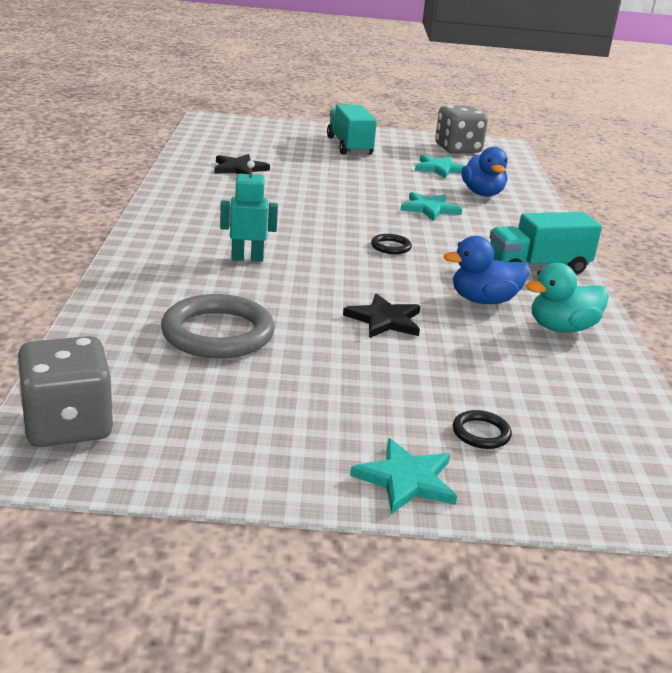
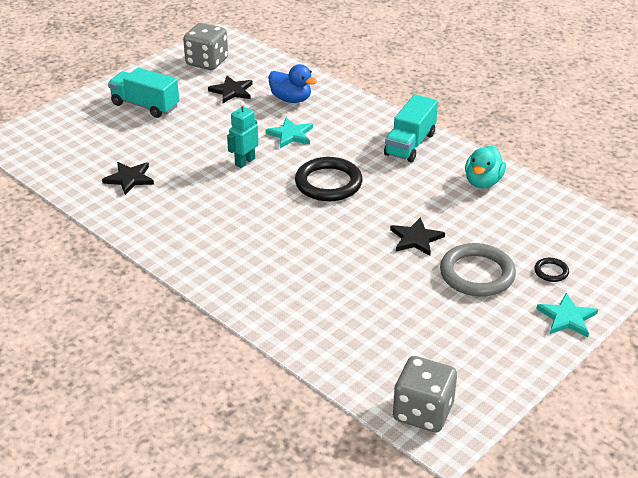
camera: 45 degrees left, 10 degrees up
grey ring [161,294,275,359] -> grey ring moved to [440,243,516,297]
turquoise robot [220,160,278,262] -> turquoise robot moved to [227,101,259,168]
black ring [371,234,412,254] -> black ring [295,157,363,201], size x2.18
turquoise star [415,155,465,178] -> black star [208,76,253,103]
blue duck [444,236,530,304] -> none

